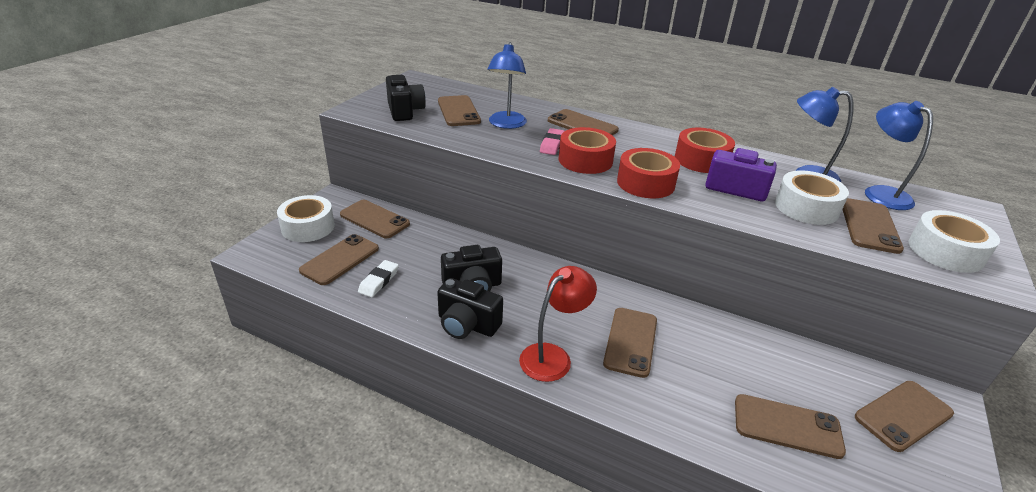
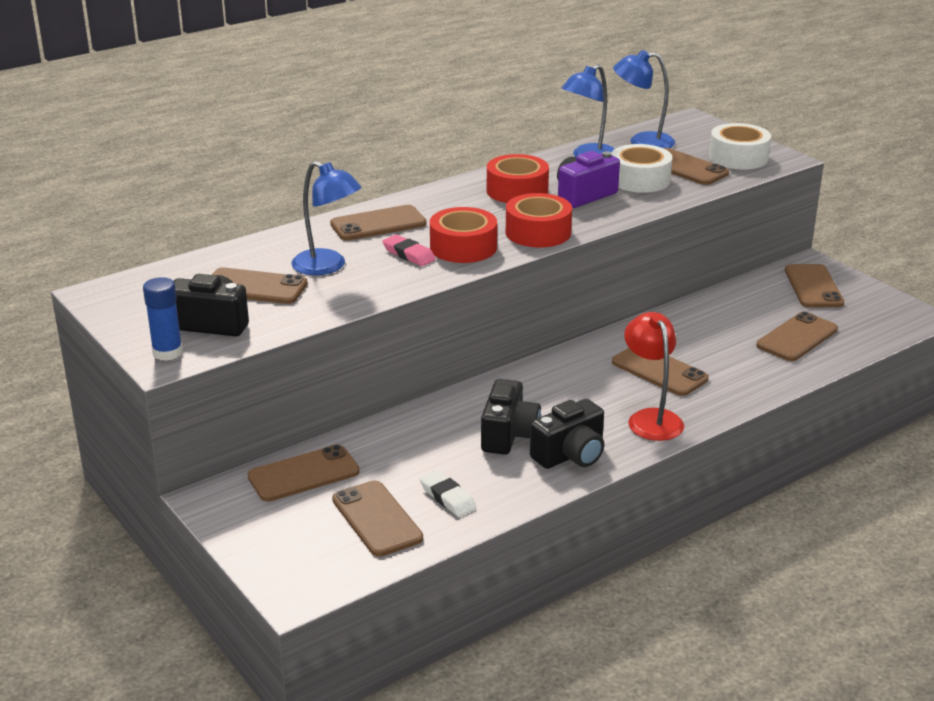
camera: 60 degrees left, 5 degrees down
white tape [277,195,335,242] -> none
none -> blue glue stick [143,277,183,361]

